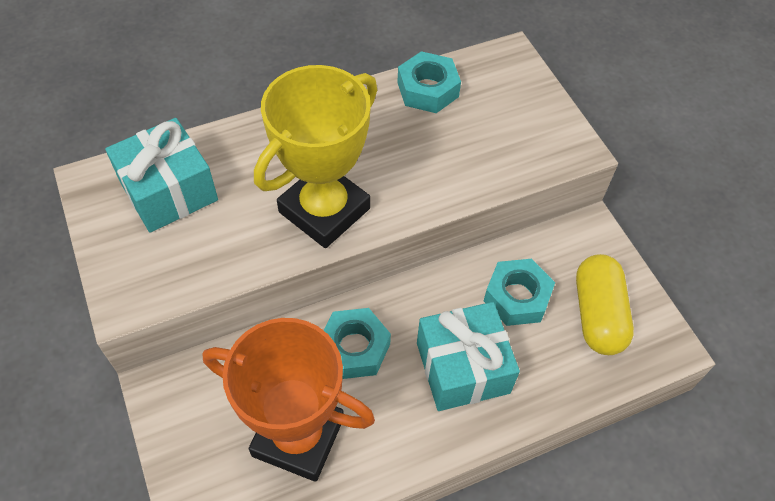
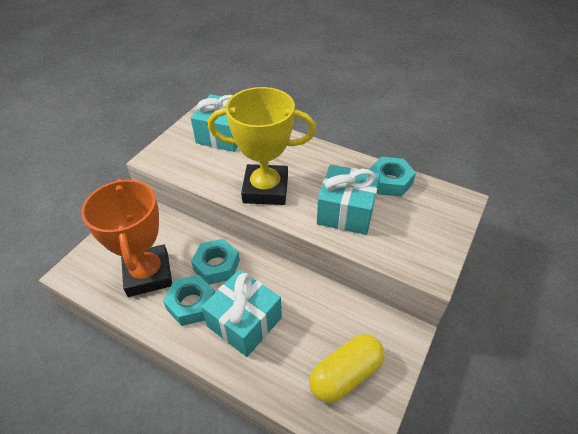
camera: 55 degrees right, 10 degrees down
turquoise nut [484,259,555,326] -> turquoise nut moved to [163,275,215,326]
none -> turquoise gift [317,165,380,235]

